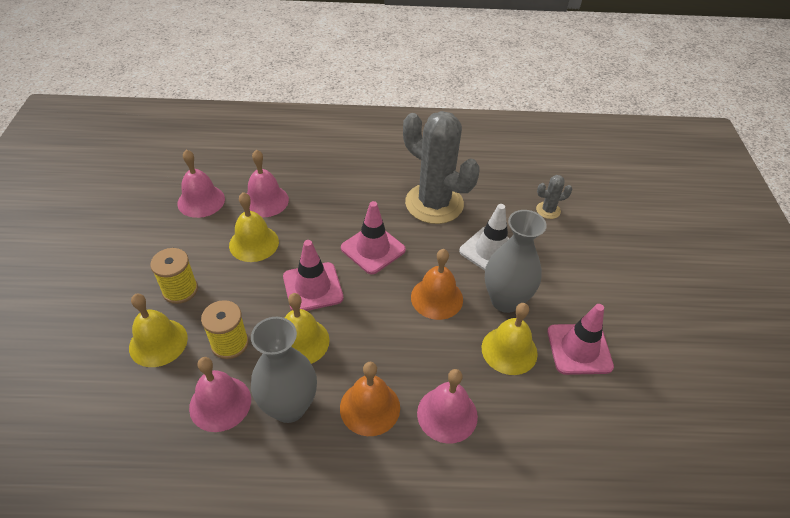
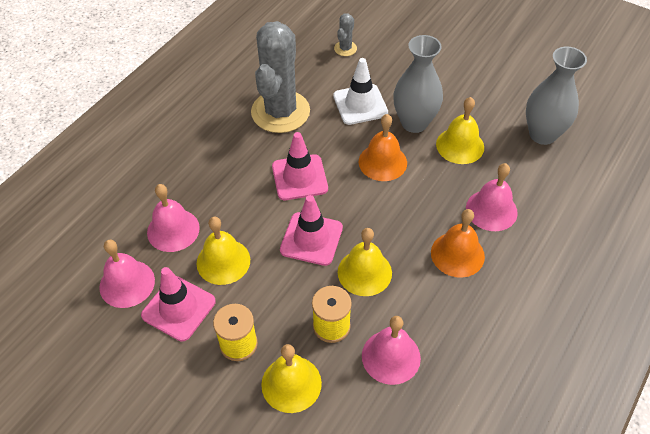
camera: 55 degrees left, 5 degrees up
grey vase [251,317,317,423] -> grey vase moved to [526,47,587,145]
grey cactus [403,111,480,224] -> grey cactus turned 60 degrees counterclockwise [251,21,310,133]
pink traffic cone [547,304,614,375] -> pink traffic cone moved to [141,267,216,342]

